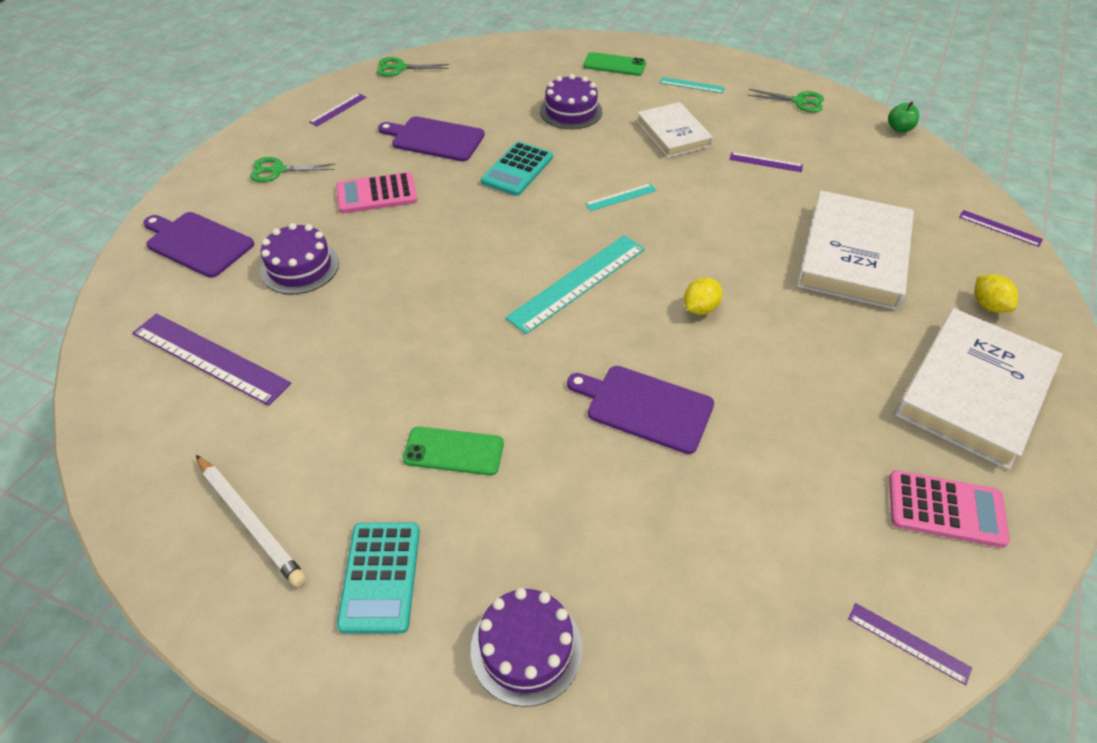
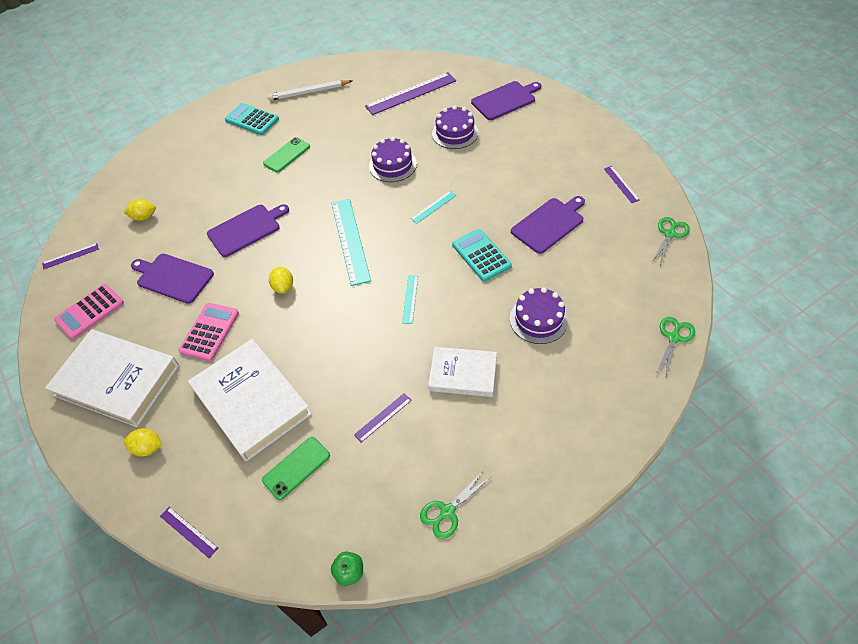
camera: 125 degrees right, 5 degrees up
green scissors [250,157,335,182] -> green scissors moved to [656,317,695,376]
pink calculator [336,172,417,213] -> pink calculator moved to [179,303,239,361]
purple cake [471,588,583,707] -> purple cake moved to [369,137,417,182]
green phone [583,52,646,76] -> green phone moved to [262,437,330,500]
turquoise ruler [660,77,725,93] -> turquoise ruler moved to [411,191,456,224]
white book [895,308,1062,470] -> white book turned 45 degrees counterclockwise [45,329,179,427]
purple ruler [959,210,1043,247] -> purple ruler turned 60 degrees clockwise [160,507,218,558]
none -> yellow lemon [124,199,156,221]
none -> purple cutting board [131,254,214,304]

